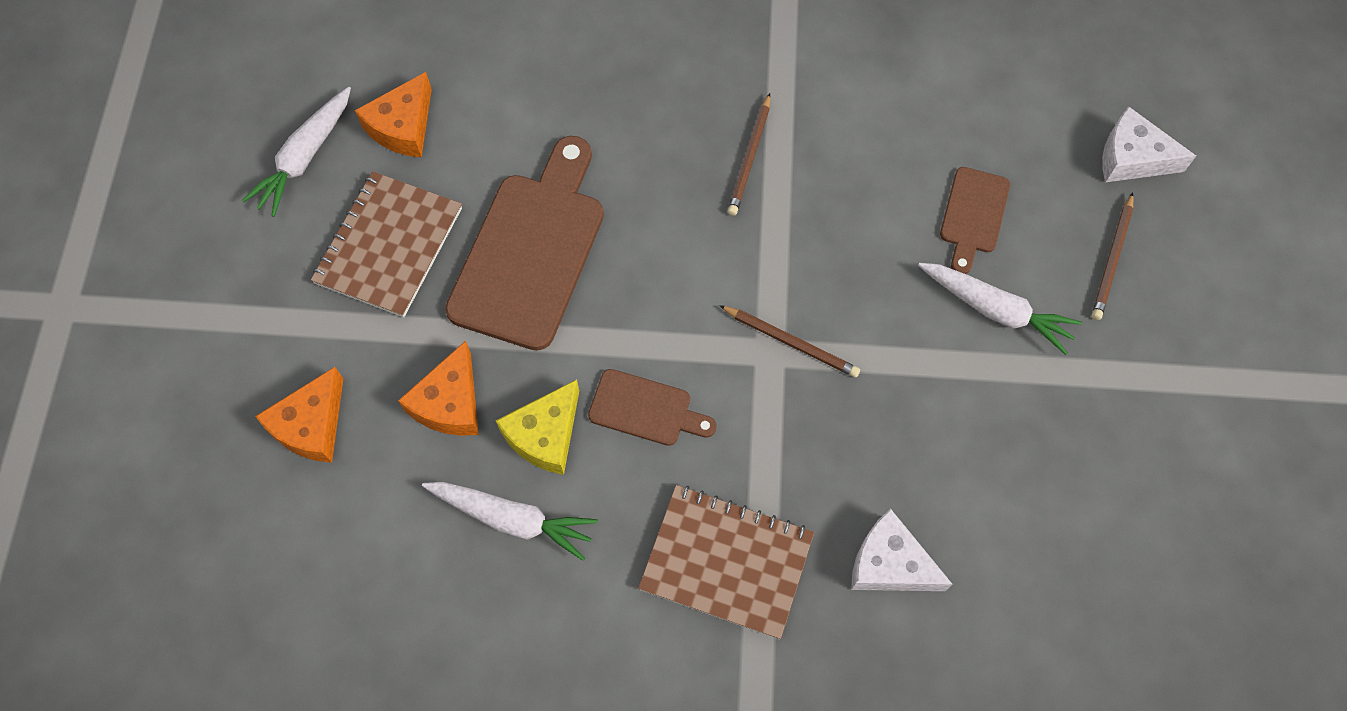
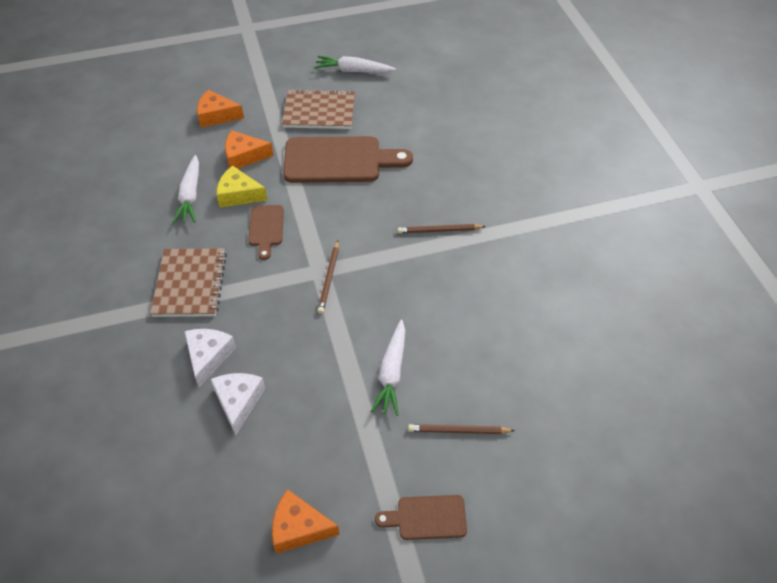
camera: 70 degrees right, 15 degrees down
orange cheese [355,72,432,157] -> orange cheese moved to [272,489,340,554]
brown cutting board [940,167,1010,274] -> brown cutting board moved to [375,495,467,540]
white cheese [1102,106,1196,182] -> white cheese moved to [210,373,265,436]

